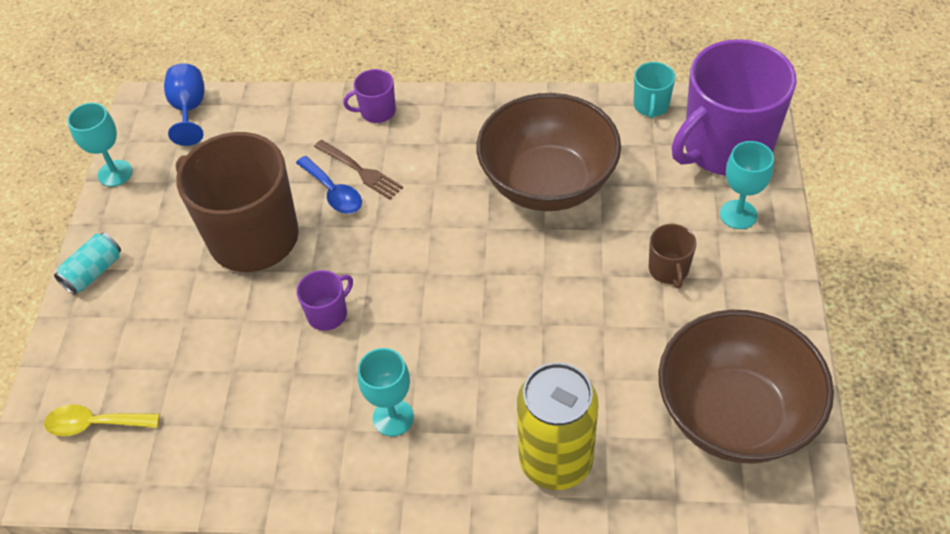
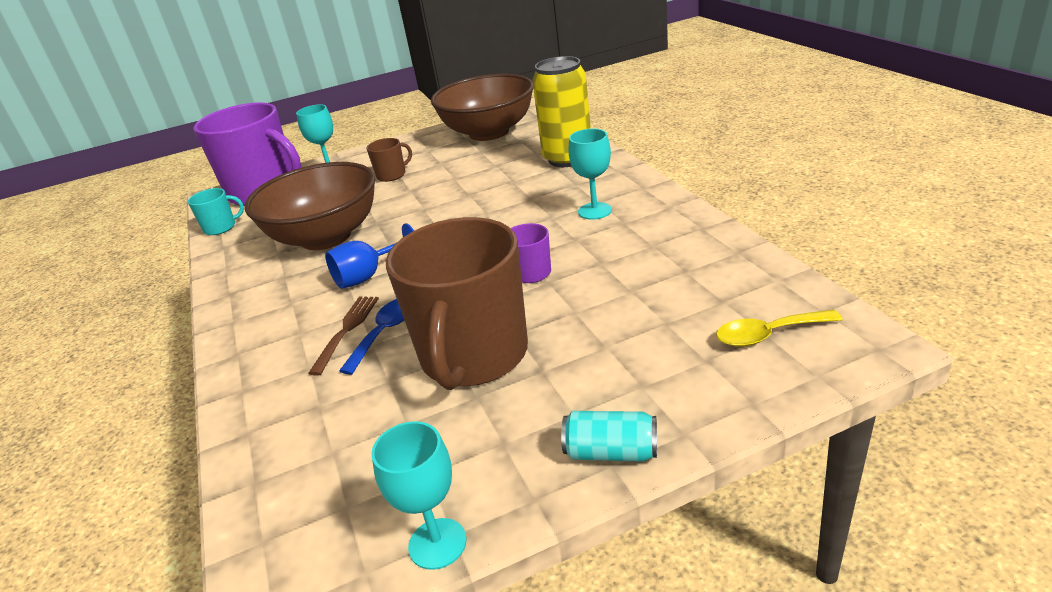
camera: 115 degrees left, 20 degrees down
yellow spoon [44,405,160,436] -> yellow spoon turned 105 degrees clockwise [716,310,843,347]
blue goblet [164,63,204,146] -> blue goblet moved to [325,223,414,289]
purple mug [343,69,396,123] -> none

